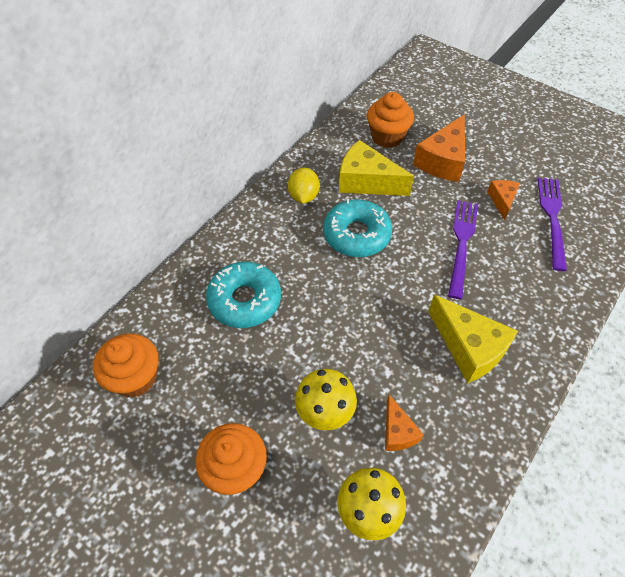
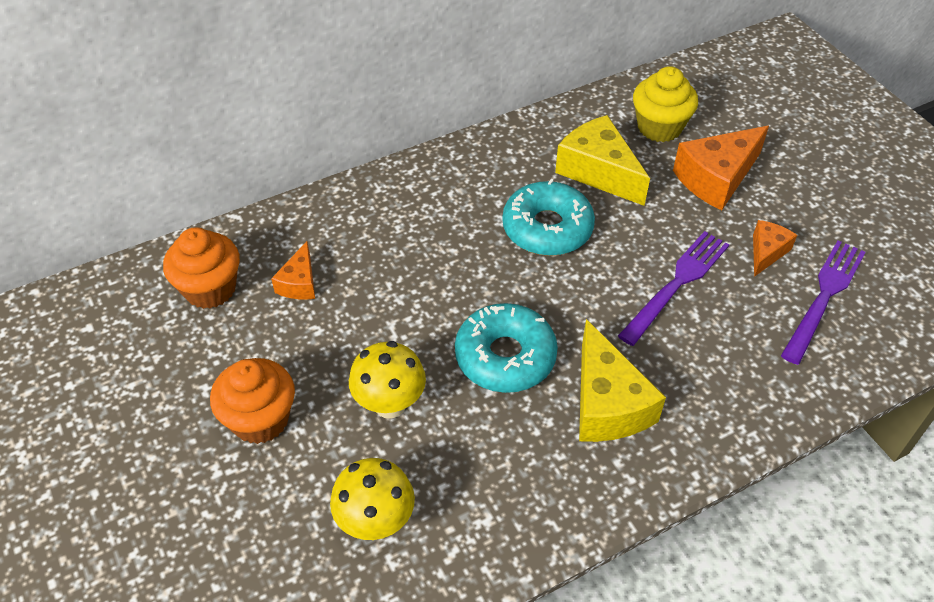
camera: 25 degrees right, 5 degrees down
turquoise donut [206,262,281,328] -> turquoise donut moved to [455,303,558,393]
yellow lemon [288,167,320,203] -> none
orange cupcake [367,92,414,148] -> yellow cupcake [633,66,698,142]
orange cheese [385,394,424,451] -> orange cheese moved to [271,241,315,300]

